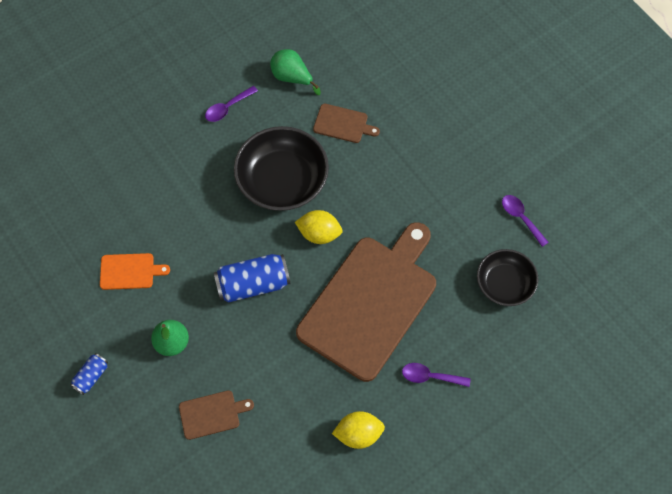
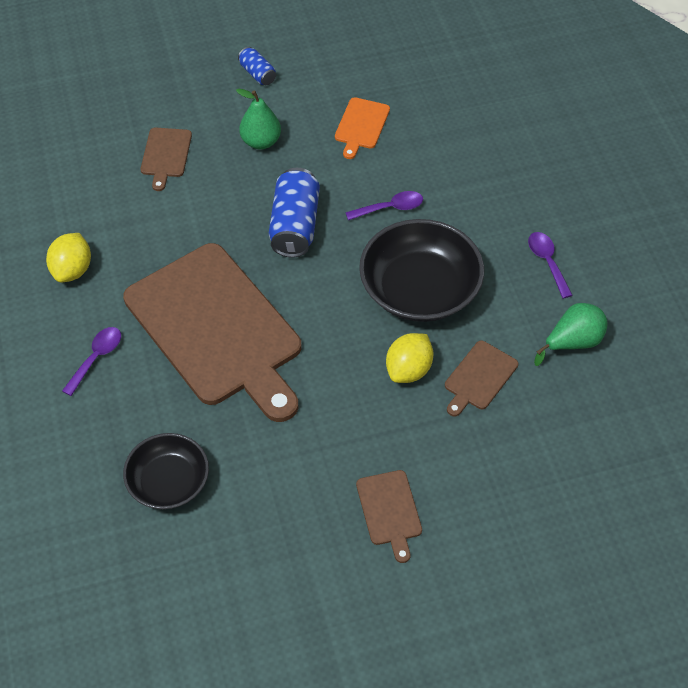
camera: 110 degrees right, 10 degrees down
yellow lemon [295,210,343,244] -> yellow lemon moved to [386,333,434,383]
purple spoon [502,195,549,247] -> purple spoon moved to [345,191,423,220]
none -> brown cutting board [356,470,422,563]

